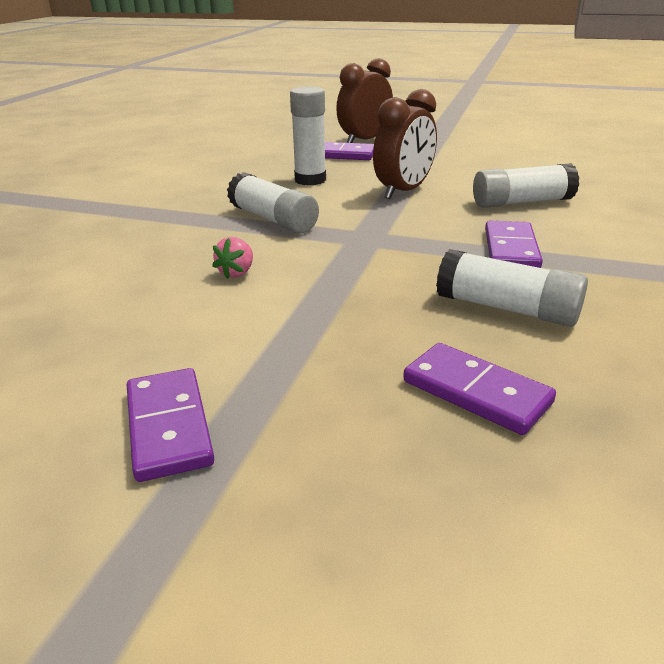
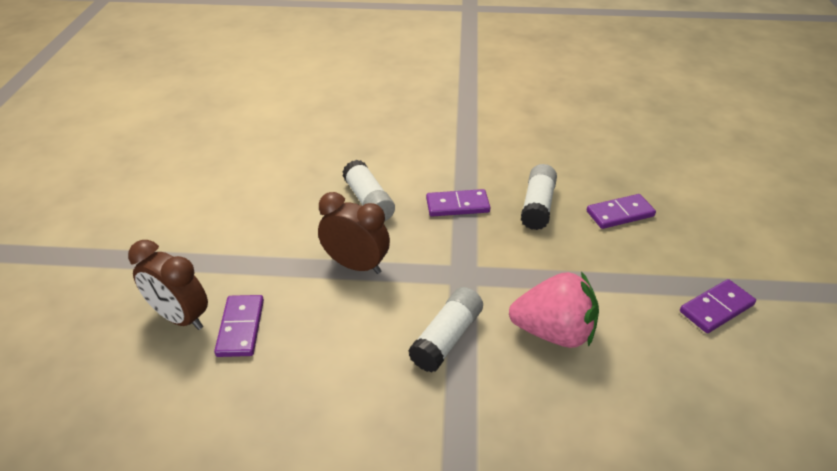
camera: 105 degrees left, 10 degrees up
pink strawberry [212,237,253,279] -> pink strawberry [509,272,599,348], size x2.41
white glue stick [290,86,326,186] -> none
purple domino [403,343,556,435] -> purple domino turned 45 degrees clockwise [587,194,656,229]

